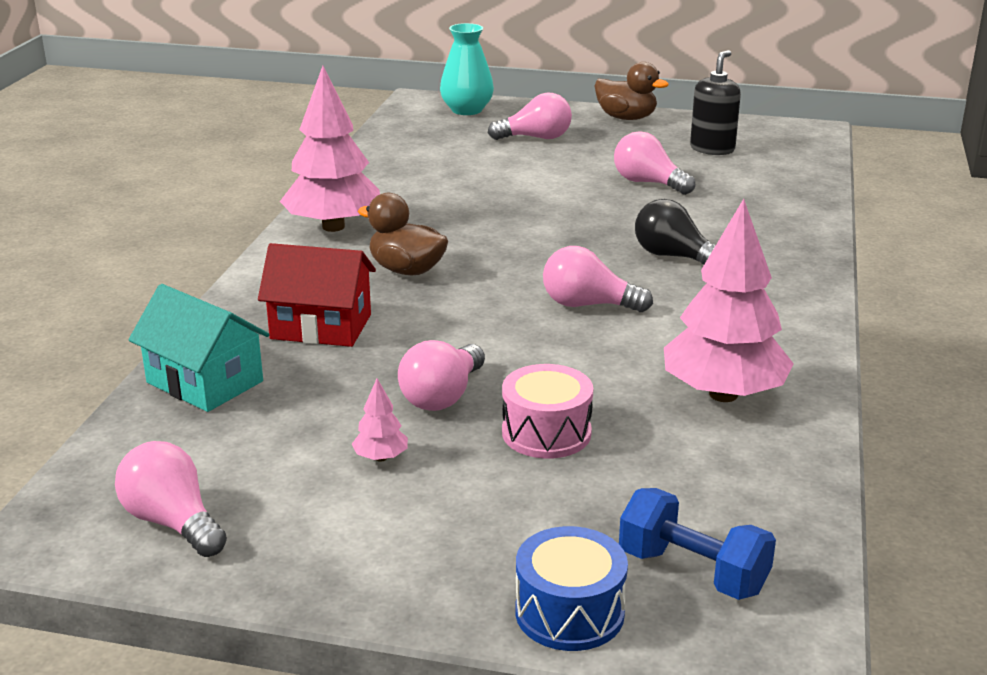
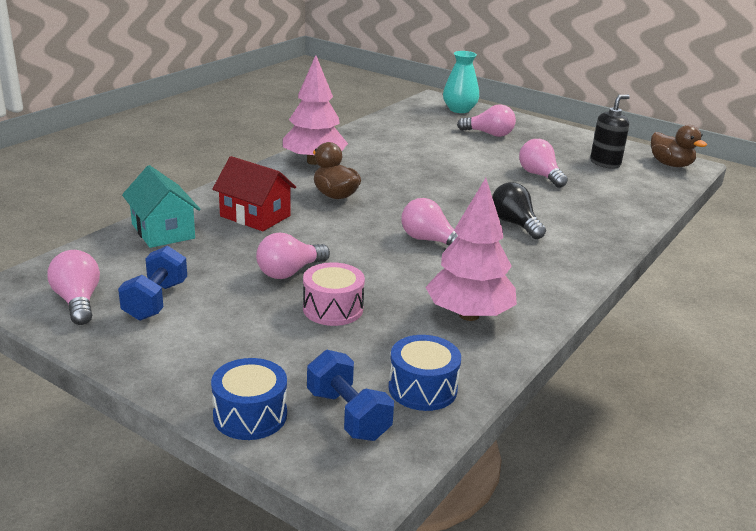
camera: 20 degrees right, 0 degrees up
pink tree [352,378,408,461] -> none
brown duck [594,62,669,120] -> brown duck moved to [651,125,707,167]
none -> blue dumbbell [118,246,187,321]
none -> blue drum [388,335,461,411]

